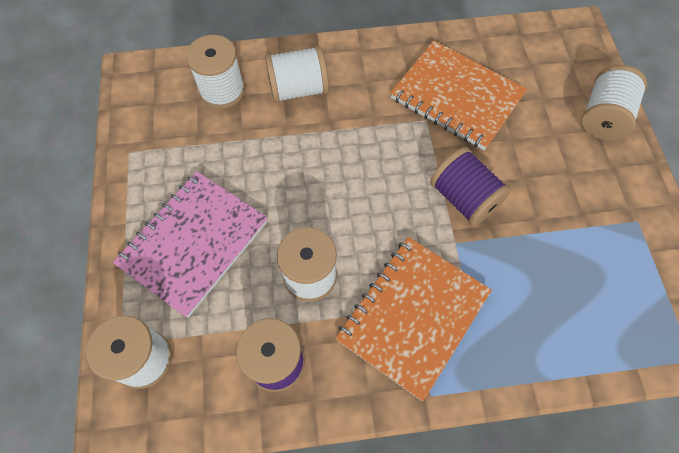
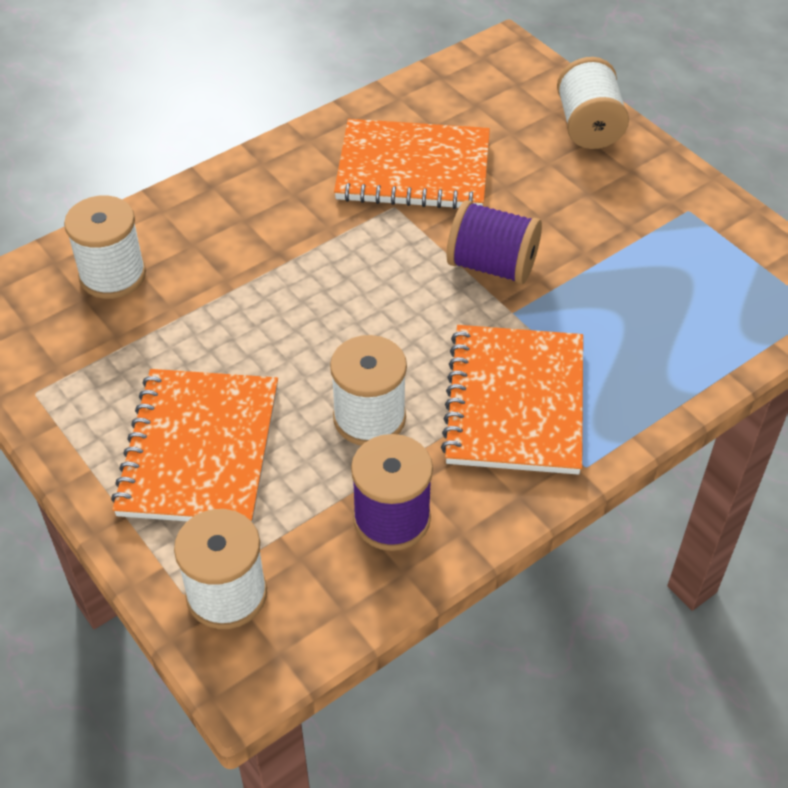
camera: 30 degrees left, 15 degrees down
pink notebook [113,172,268,318] -> orange notebook [111,369,278,522]
white spool [265,46,329,103] -> none

